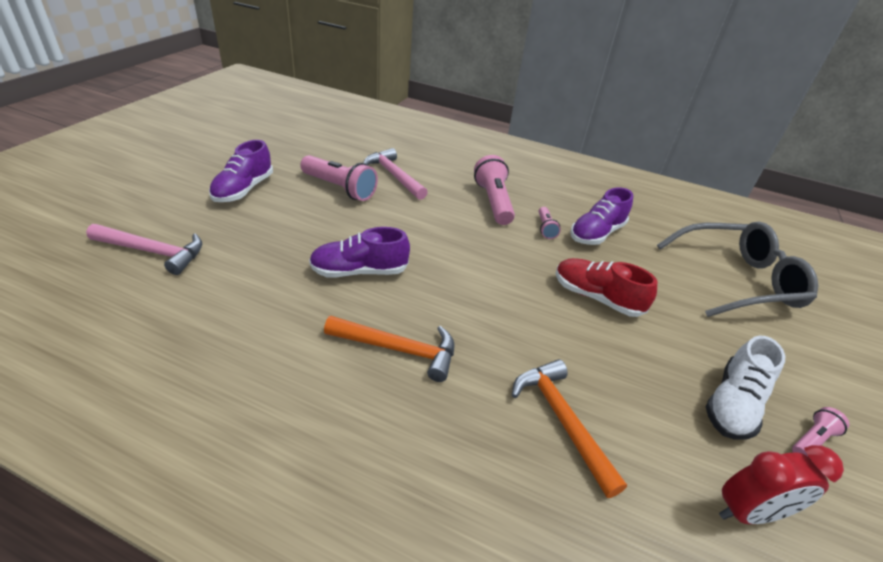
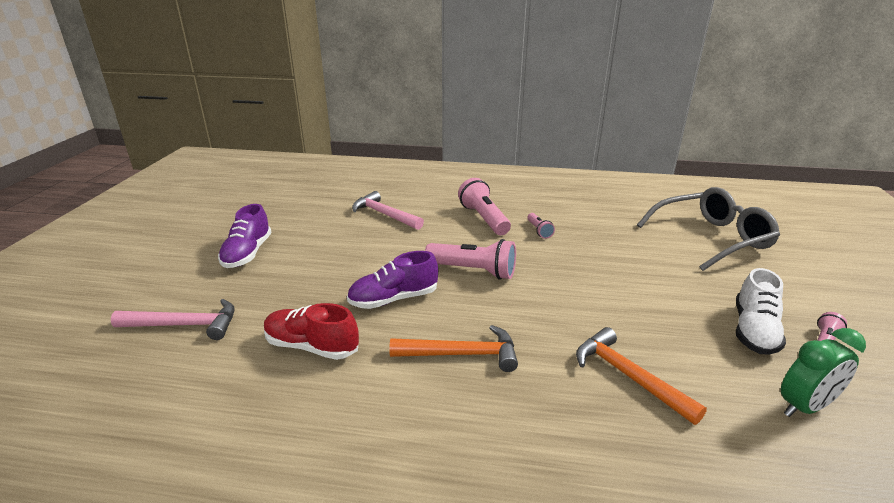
camera: 10 degrees left, 10 degrees down
pink flashlight [300,155,378,201] -> pink flashlight moved to [425,239,516,280]
red shoe [556,258,657,317] -> red shoe moved to [264,303,359,360]
purple shoe [570,187,633,245] -> none
red clock [719,445,844,524] -> green clock [781,328,866,417]

